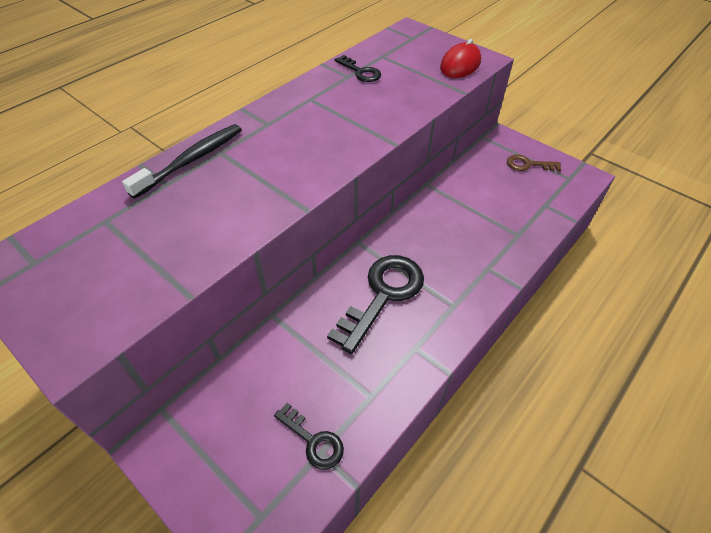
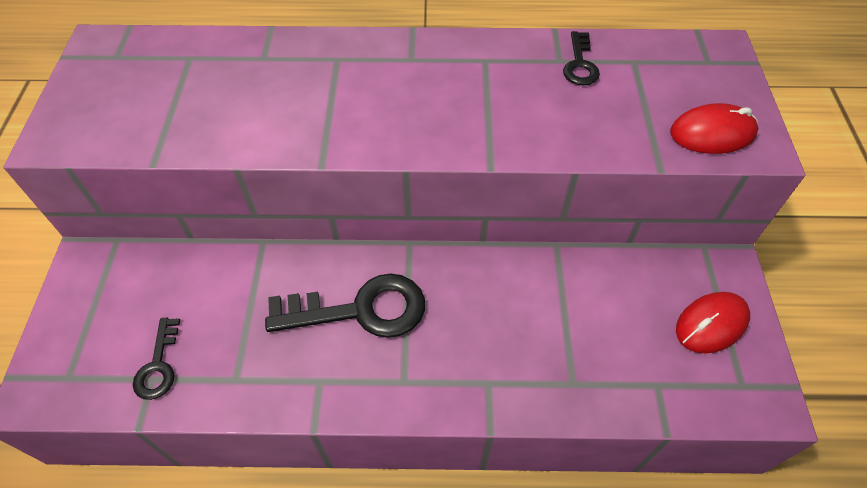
camera: 50 degrees right, 5 degrees up
black toothbrush [122,124,242,199] -> none
brown key [507,155,561,171] -> red mouse [676,292,750,354]

